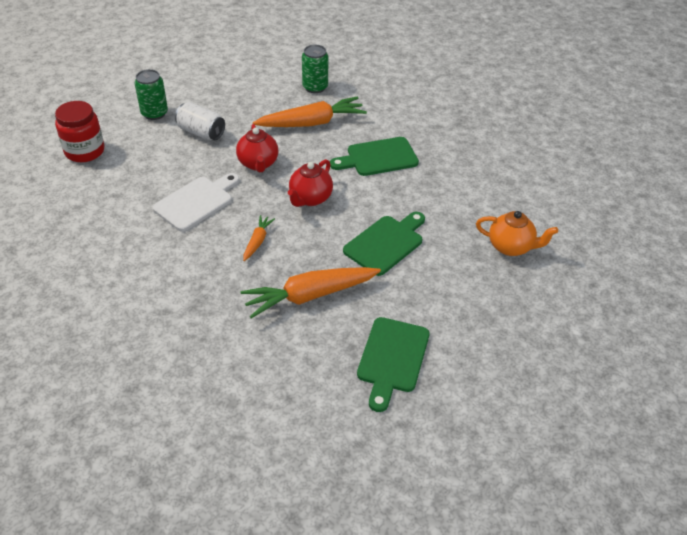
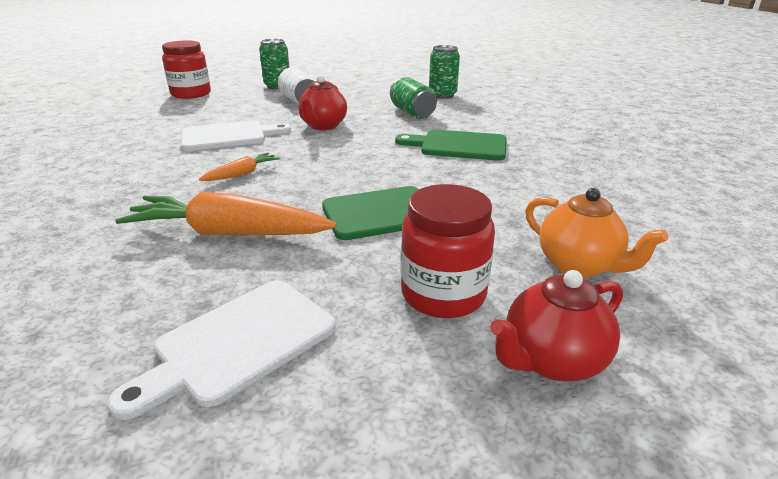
camera: 30 degrees right, 15 degrees down
orange carrot [253,96,367,127] -> green can [390,77,437,119]
red teapot [288,159,333,207] -> red teapot moved to [490,270,623,381]
green cutting board [357,317,430,412] -> white cutting board [108,280,336,420]
none -> red jar [401,184,495,318]

